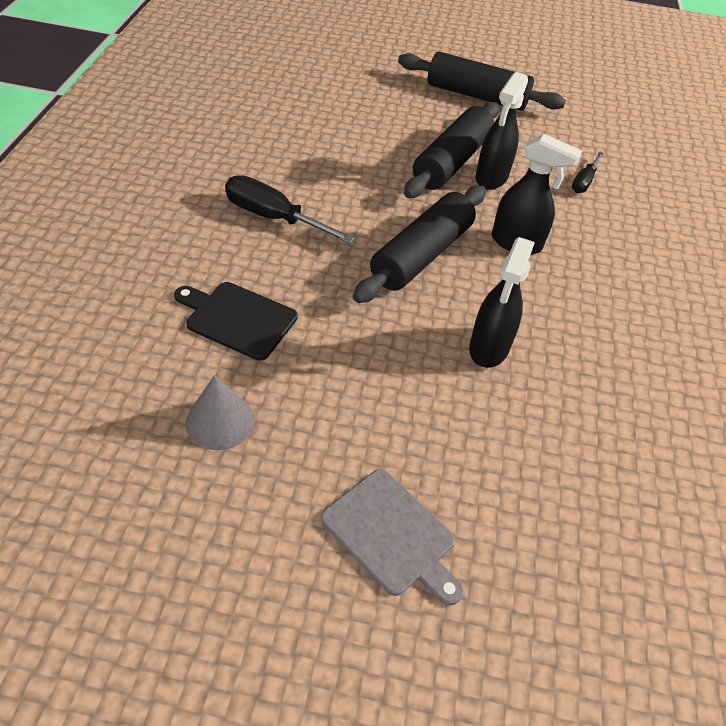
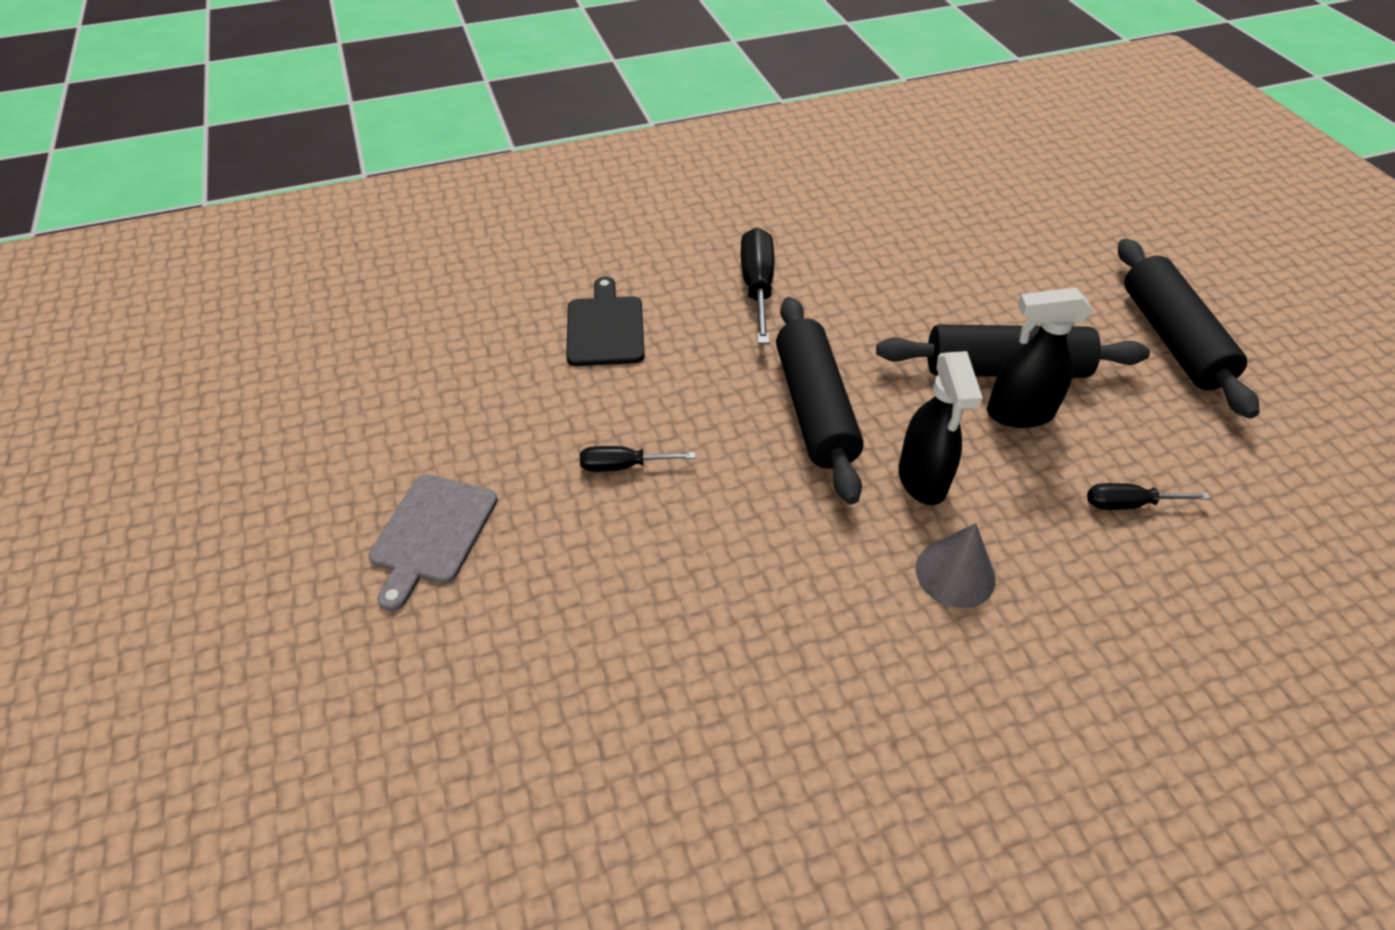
camera: 65 degrees right, 0 degrees up
grey cone [186,375,255,450] -> grey cone moved to [915,523,995,608]
black rolling pin [353,185,486,303] -> black rolling pin turned 75 degrees clockwise [776,297,864,504]
black spray bottle [469,237,534,368] -> none
none -> black screwdriver [580,446,695,472]

